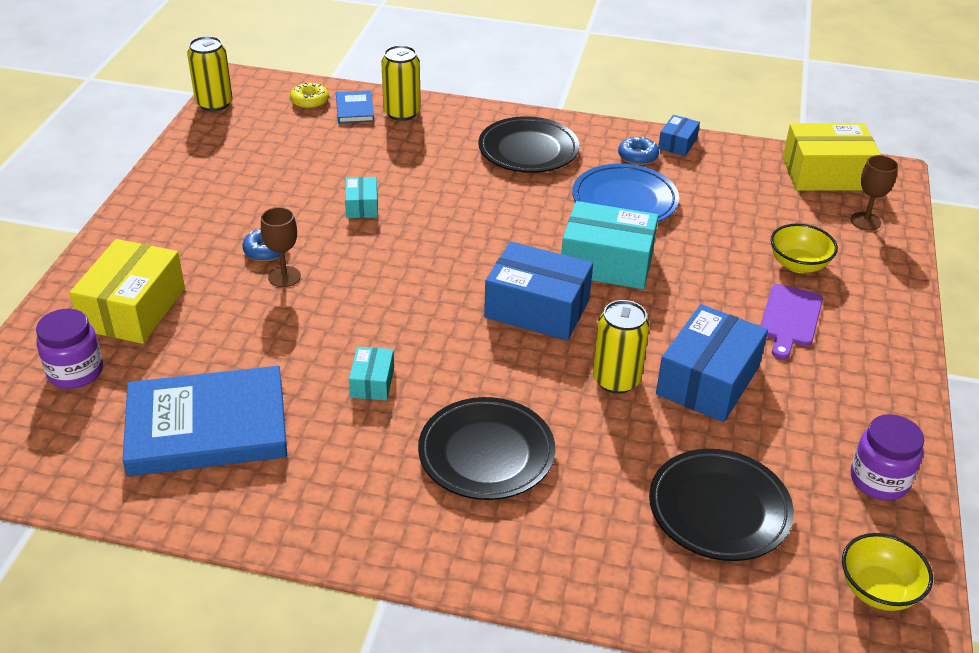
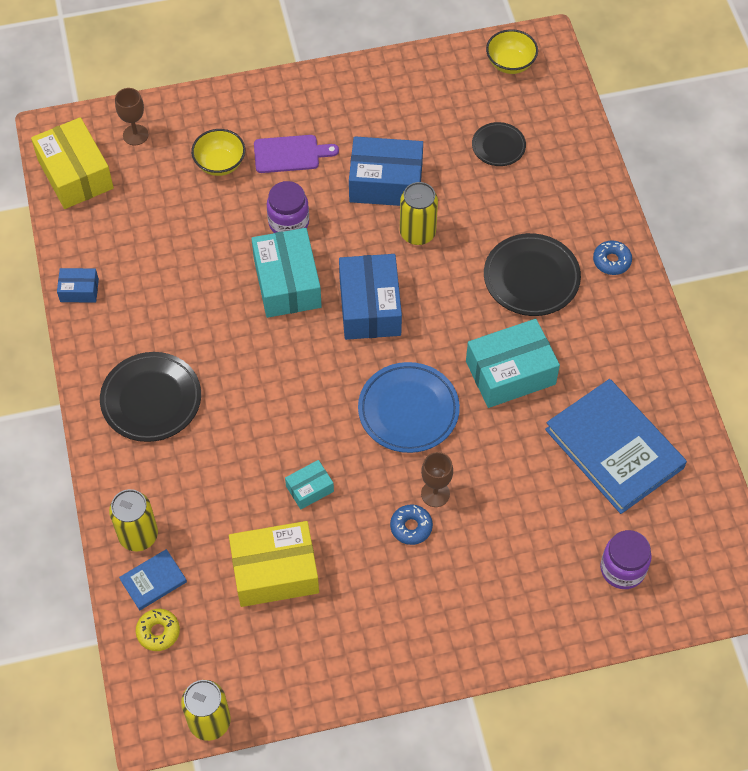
camera: 115 degrees left, 20 degrees up
yellow box [69,239,185,344] -> yellow box moved to [229,521,319,607]
turquoise box [349,346,394,401] -> turquoise box [466,319,560,408], size x1.99
blue plate [572,164,679,222] -> blue plate moved to [358,362,460,453]
blue donut [618,136,659,165] -> blue donut moved to [593,240,632,275]
black plate [649,449,794,561] -> black plate [472,122,526,166], size x0.59
purple jar [851,414,924,501] -> purple jar moved to [267,181,309,233]

